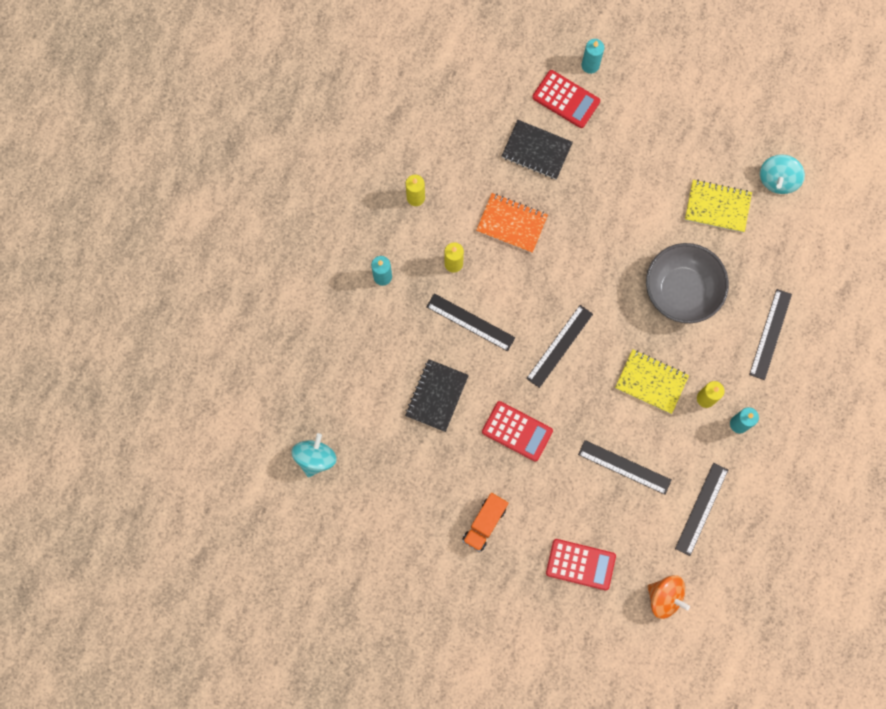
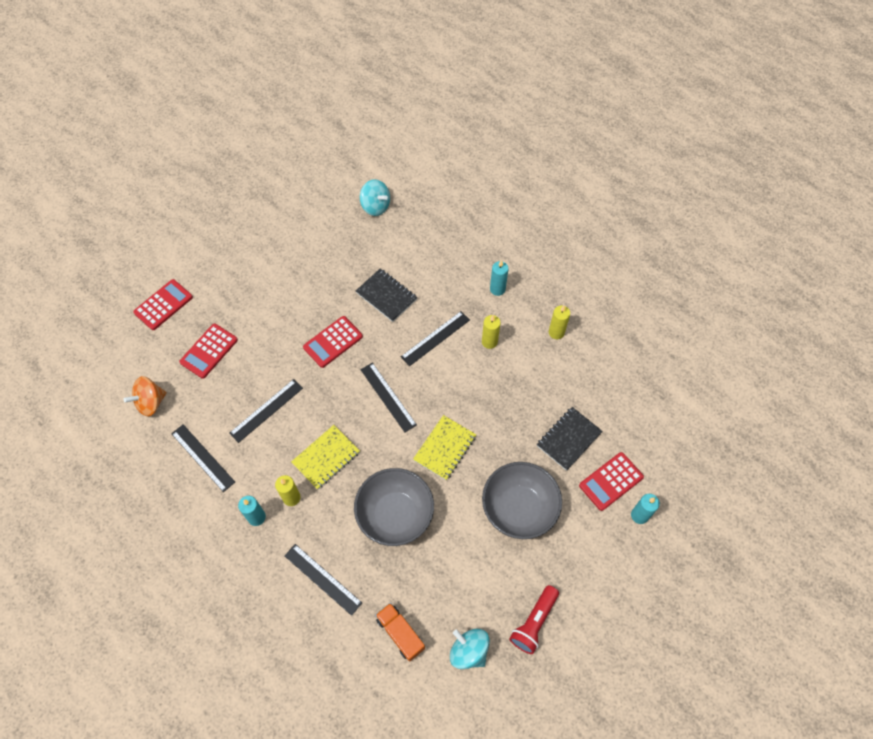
camera: 110 degrees right, 15 degrees down
orange truck [462,493,508,552] -> orange truck moved to [375,603,425,662]
orange notebook [476,193,548,253] -> none
yellow notebook [685,180,752,233] -> yellow notebook moved to [413,415,476,480]
none -> red calculator [133,279,193,330]
none -> grey bowl [482,462,562,539]
none -> red flashlight [509,585,559,654]

